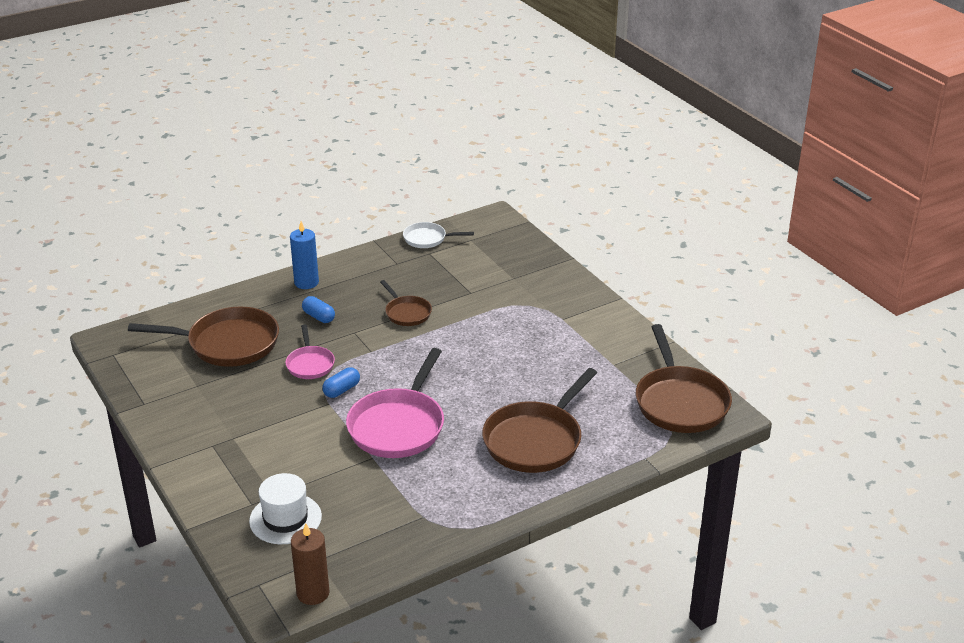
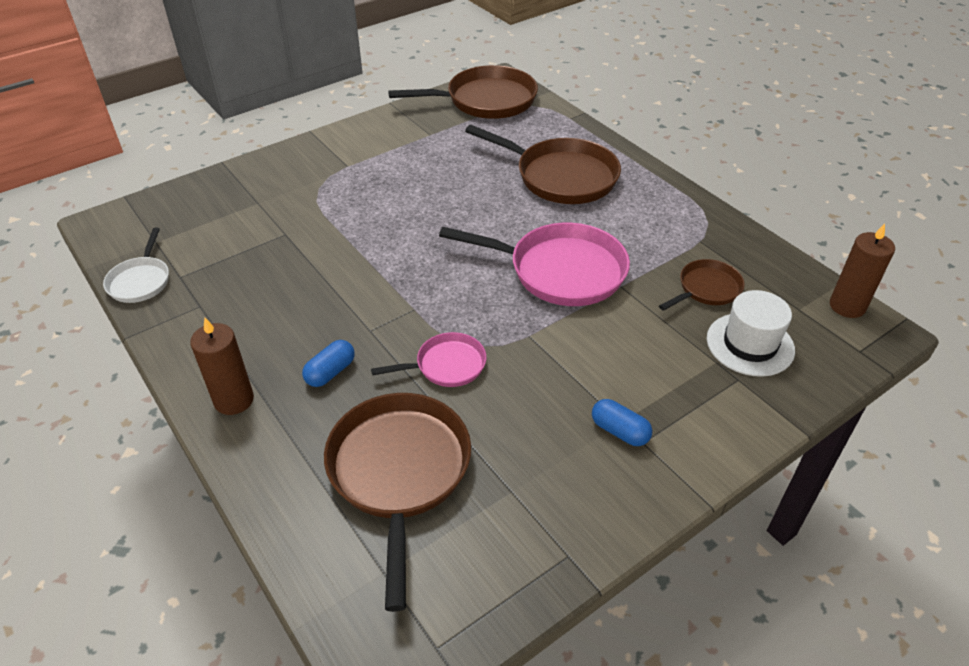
camera: 95 degrees left, 10 degrees up
blue candle [290,221,319,289] -> brown candle [190,318,254,415]
blue capsule [322,367,360,398] -> blue capsule moved to [592,399,652,446]
brown pan [380,280,432,326] -> brown pan moved to [659,259,745,311]

